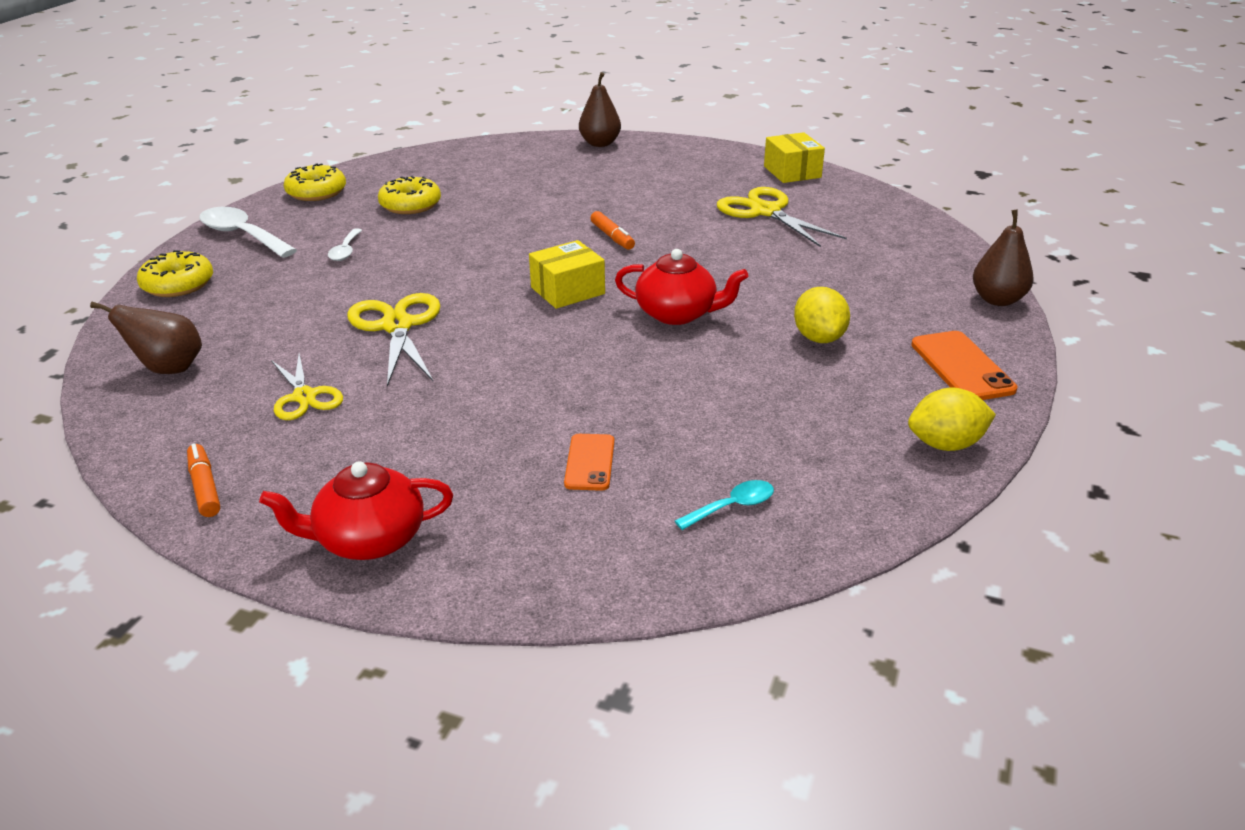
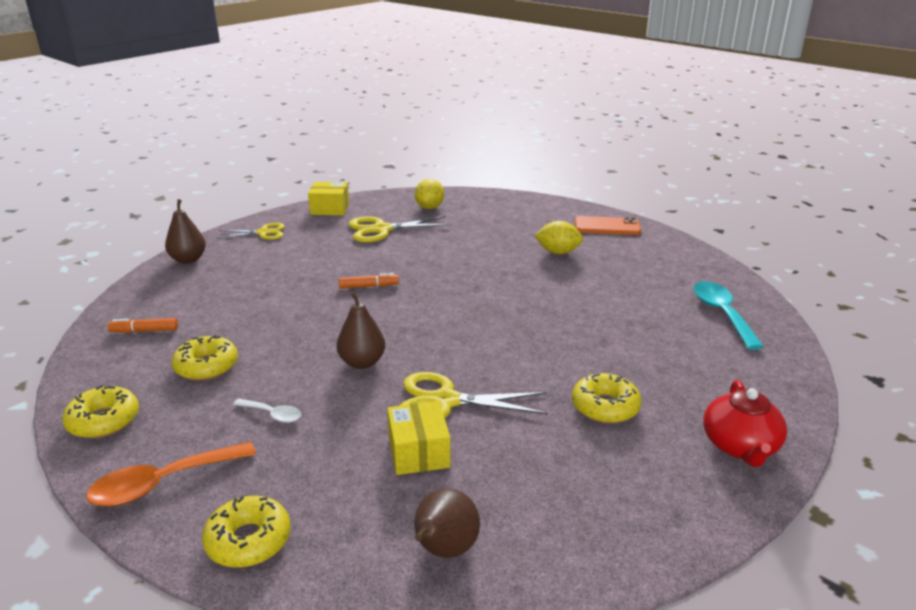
camera: 70 degrees left, 5 degrees down
orange marker [187,443,220,517] -> orange marker moved to [108,318,178,333]
white spoon [199,207,297,258] -> orange spoon [86,442,256,507]
yellow scissors [271,354,343,420] -> yellow scissors moved to [217,223,285,240]
yellow box [529,240,605,309] -> yellow box moved to [387,401,450,475]
orange phone [564,434,614,491] -> none
red teapot [615,249,748,325] -> none
turquoise spoon [675,480,774,530] -> turquoise spoon [693,281,764,350], size x1.84
yellow lemon [908,387,996,451] -> yellow lemon moved to [415,179,444,209]
brown pear [973,210,1034,306] -> brown pear moved to [337,291,385,369]
none -> yellow donut [572,373,642,423]

